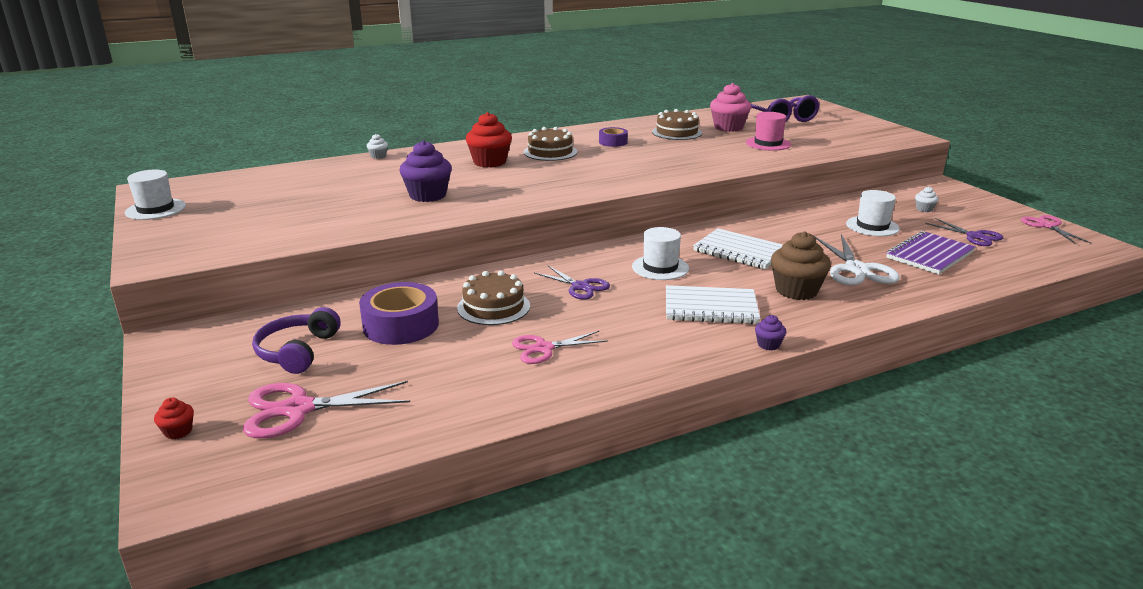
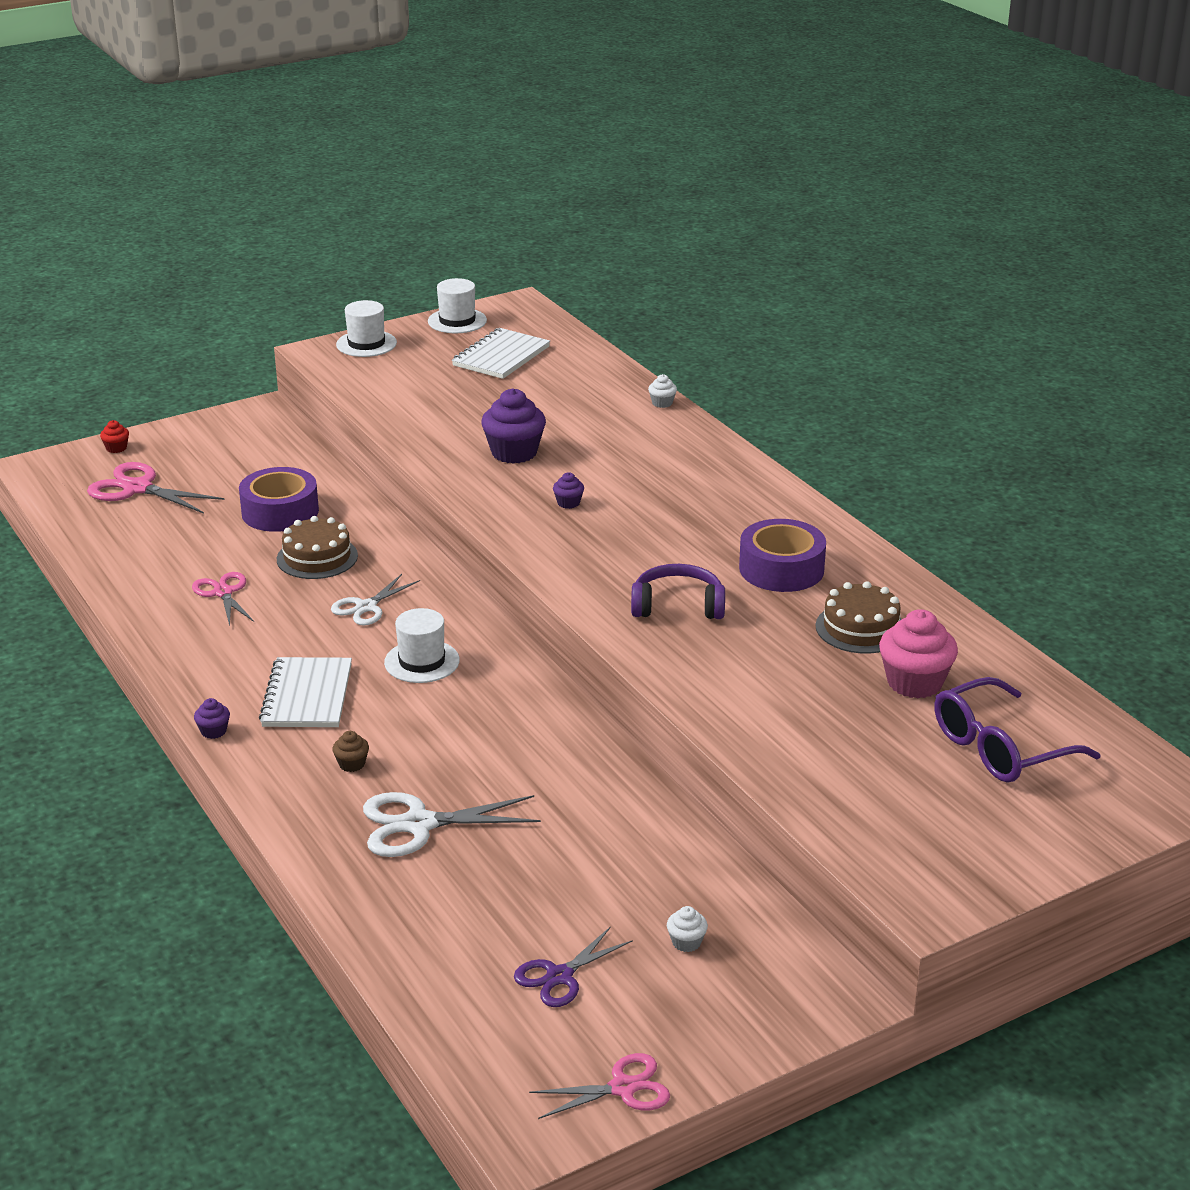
camera: 85 degrees right, 5 degrees up
pink scissors [243,381,410,439] -> pink scissors turned 45 degrees counterclockwise [87,462,224,514]
purple headphones [252,307,340,374] -> purple headphones moved to [631,564,725,619]
red cupcake [466,112,512,168] -> none
brown cake [524,127,577,161] -> none
purple scissors [534,266,610,300] -> white scissors [331,574,420,626]
purple tape [599,127,628,147] -> purple tape [739,519,826,592], size x1.78
white notebook [693,228,783,269] -> white notebook moved to [452,328,550,379]
pink hat [746,112,791,151] -> none
brown cupcake [771,232,831,300] -> brown cupcake [332,731,369,772], size x0.47
white hat [846,190,900,236] -> white hat moved to [336,300,397,357]
purple notebook [886,231,975,275] -> none
none -> purple cupcake [553,472,584,509]

